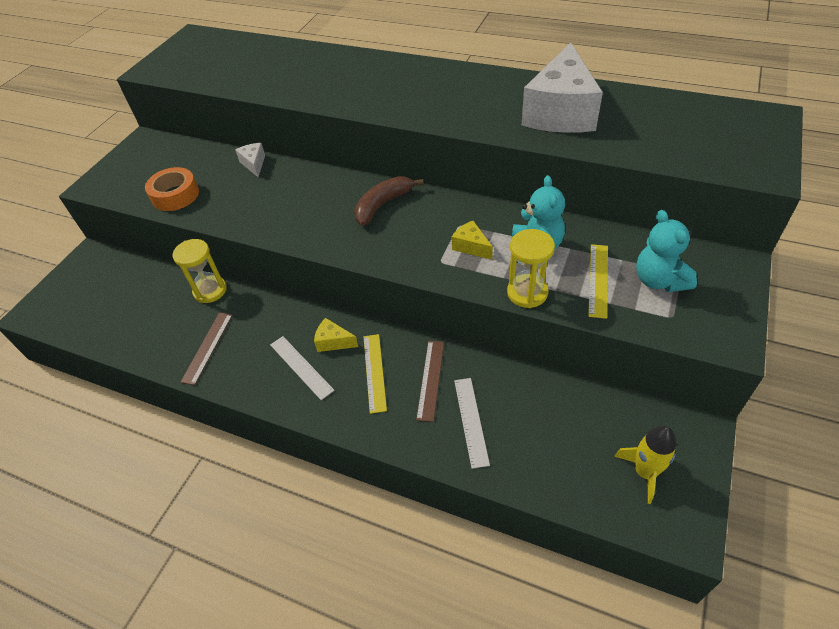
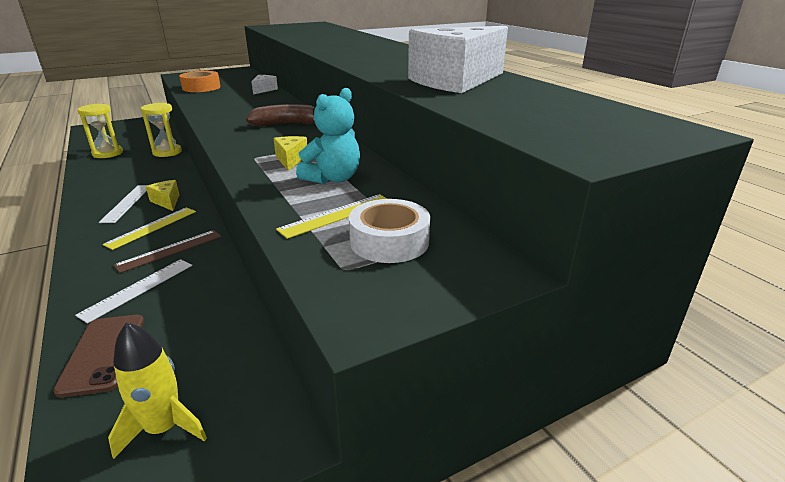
camera: 35 degrees right, 20 degrees down
brown ruler [180,312,233,385] -> none
yellow hourglass [507,229,555,308] -> yellow hourglass moved to [77,104,123,158]
turquoise teddy bear [636,210,697,292] -> white tape [349,199,430,263]
none -> brown phone [53,315,144,398]

